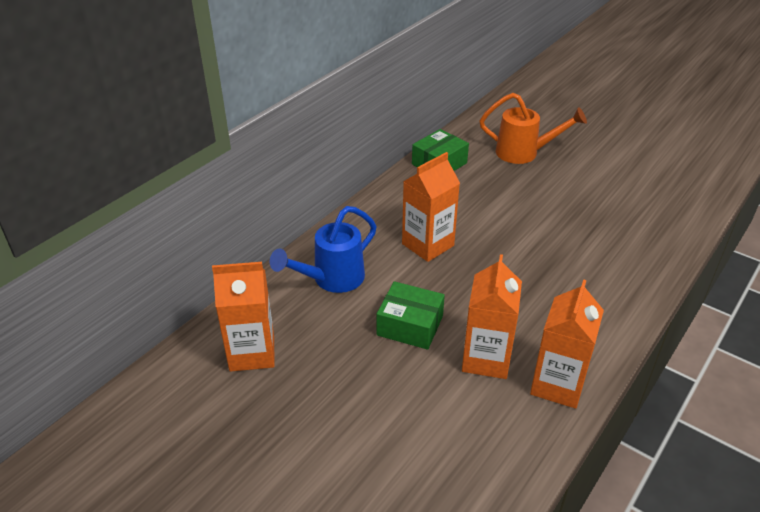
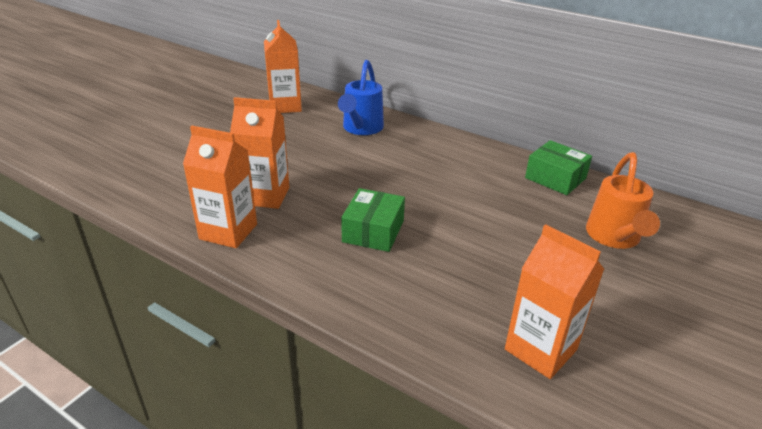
camera: 85 degrees right, 5 degrees down
blue watering can [270,206,377,293] -> blue watering can turned 120 degrees counterclockwise [338,60,384,135]
green box [377,281,445,350] -> green box moved to [341,188,405,252]
orange carton [402,152,460,262] -> orange carton moved to [505,224,604,379]

